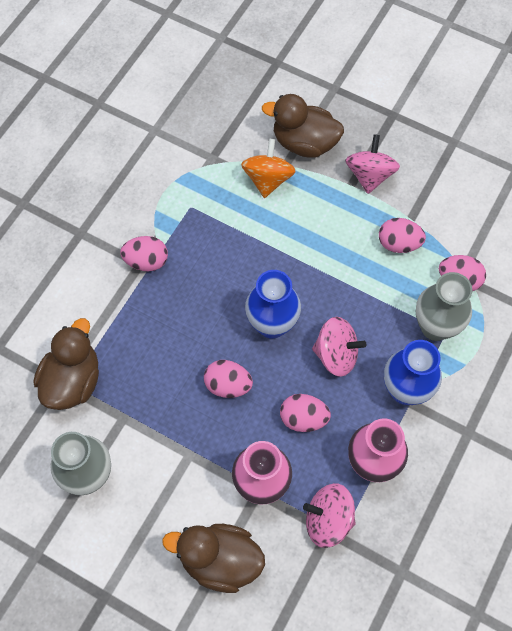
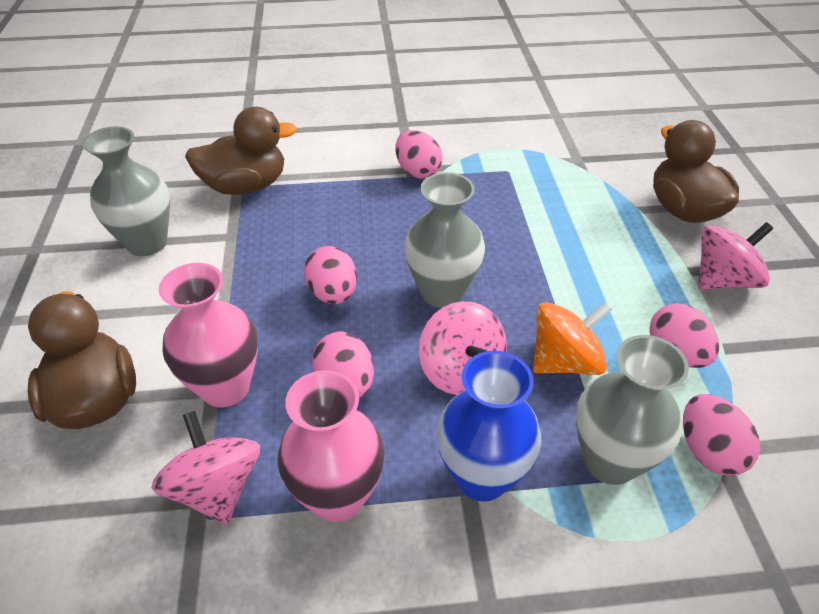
camera: 55 degrees right, 20 degrees down
orange spinning top [241,139,296,198] -> orange spinning top moved to [533,302,612,375]
blue vase [245,270,301,339] -> grey vase [404,172,485,308]

